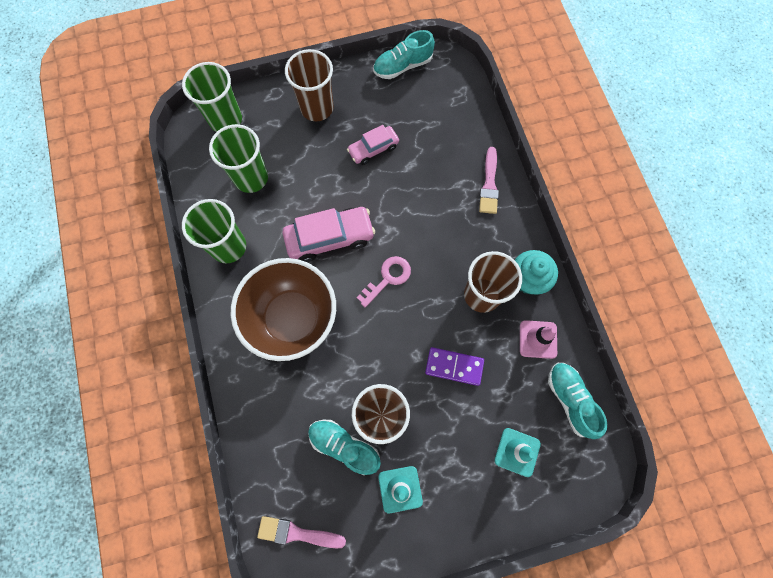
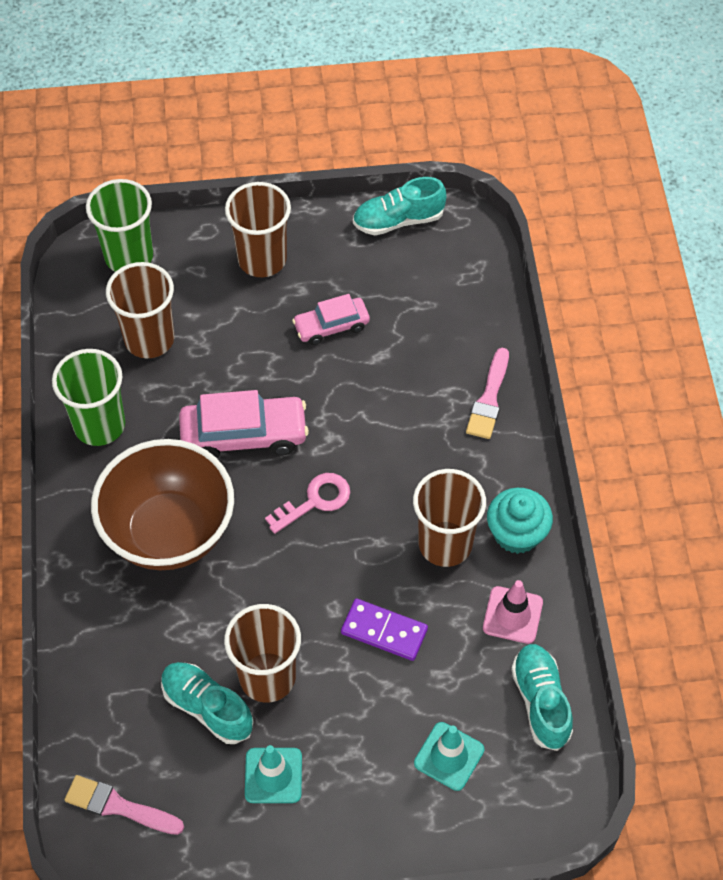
camera: 10 degrees right, 15 degrees down
green cup [209,124,268,193] -> brown cup [106,262,174,358]

